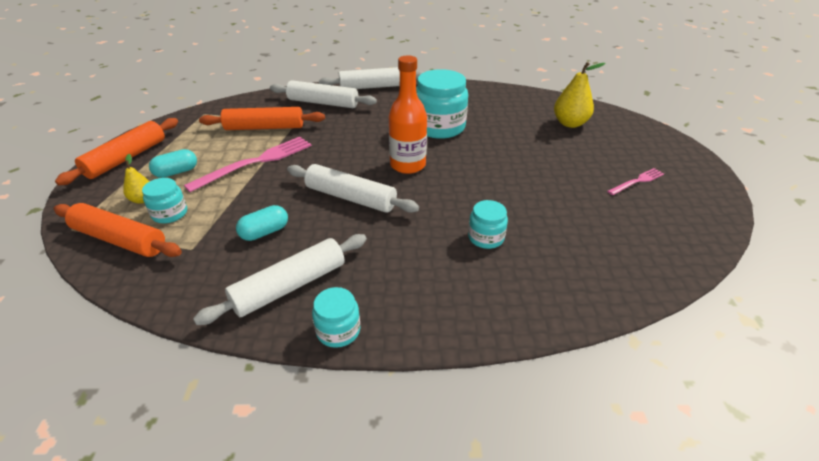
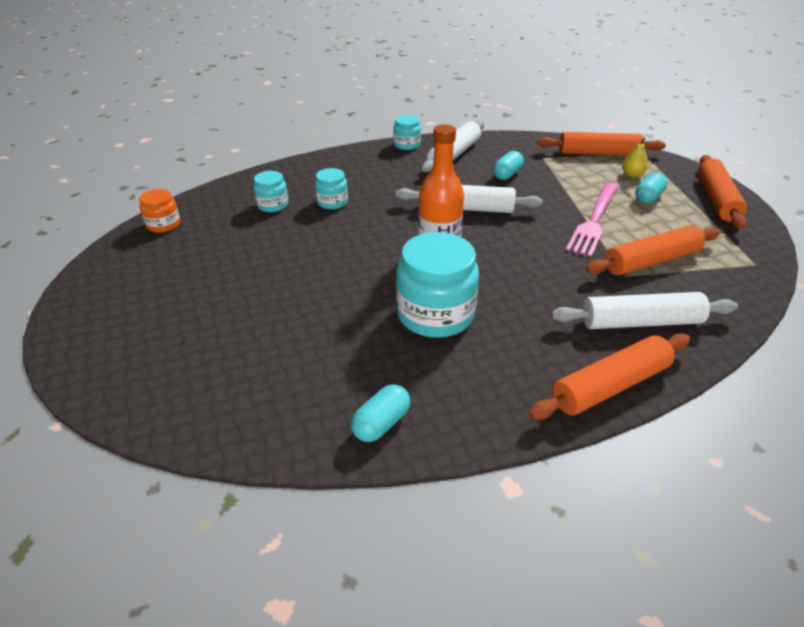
camera: 160 degrees right, 0 degrees up
turquoise jar [142,178,187,223] -> turquoise jar moved to [253,171,288,212]
white rolling pin [319,67,424,89] -> orange rolling pin [528,334,690,420]
yellow pear [554,62,606,128] -> none
pink fork [607,168,664,195] -> none
none -> orange jar [139,189,180,233]
none -> turquoise capsule [351,384,410,442]

